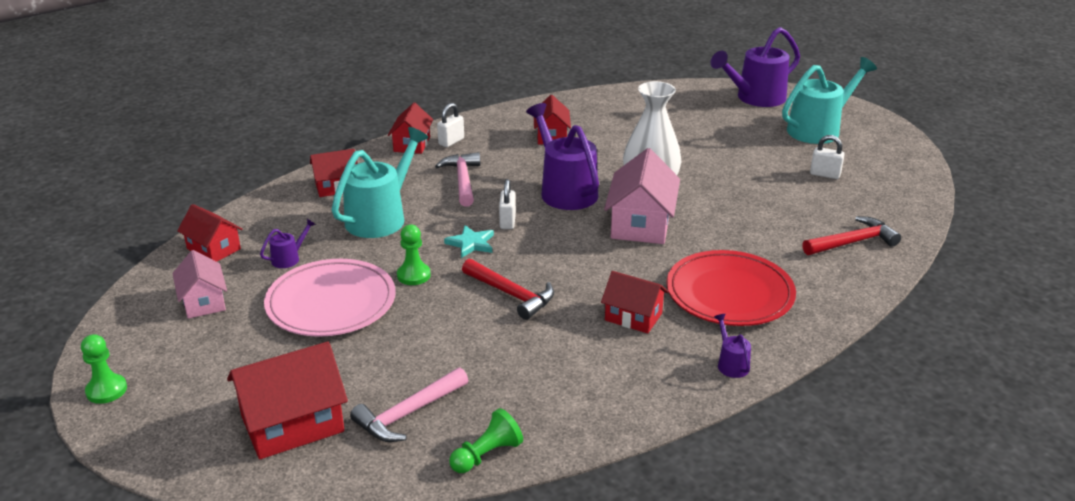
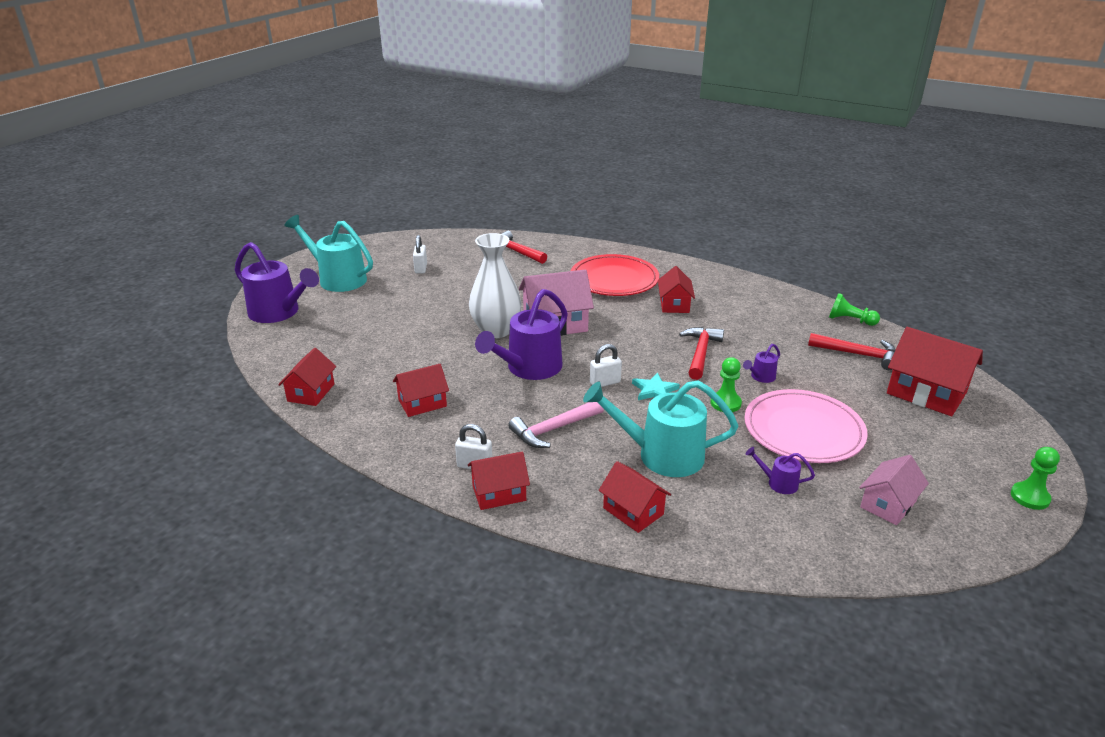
camera: 115 degrees left, 0 degrees up
red house [177,204,243,262] -> red house moved to [278,348,336,406]
pink hammer [350,367,468,442] -> red hammer [808,333,895,370]
purple watering can [714,314,751,378] -> purple watering can moved to [743,344,780,383]

